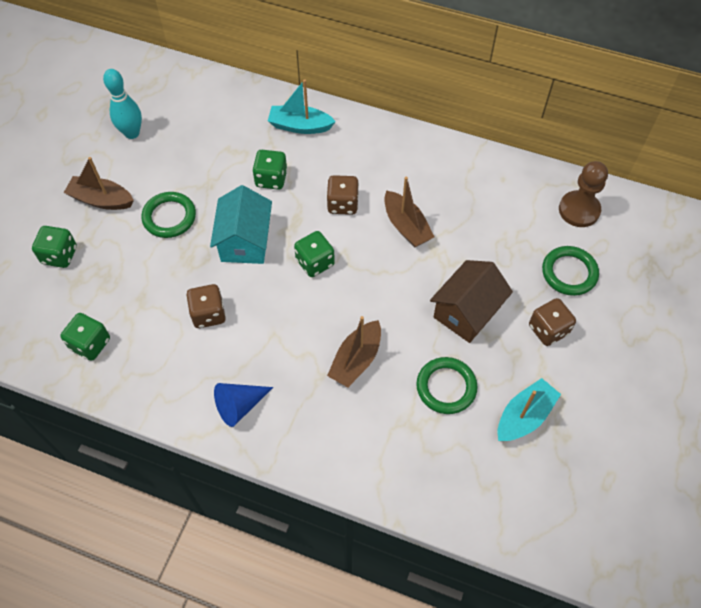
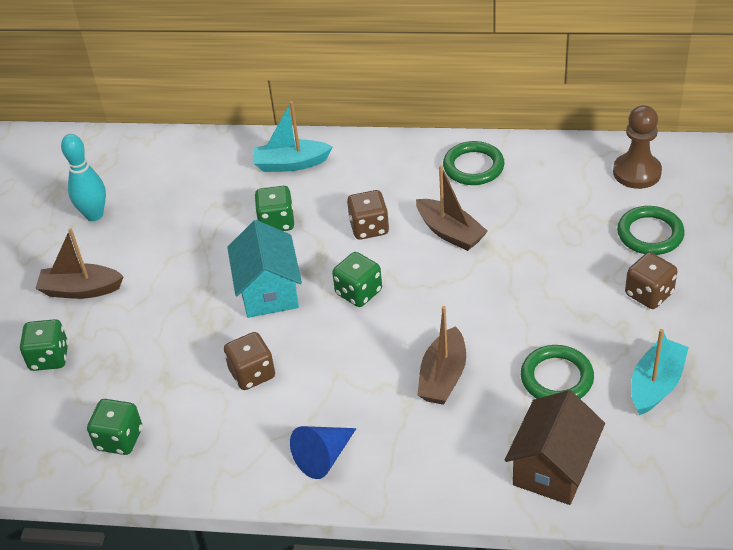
camera: 10 degrees left, 15 degrees down
green ring [141,192,196,238] -> green ring moved to [443,141,504,185]
brown house [430,260,513,343] -> brown house moved to [505,390,605,505]

